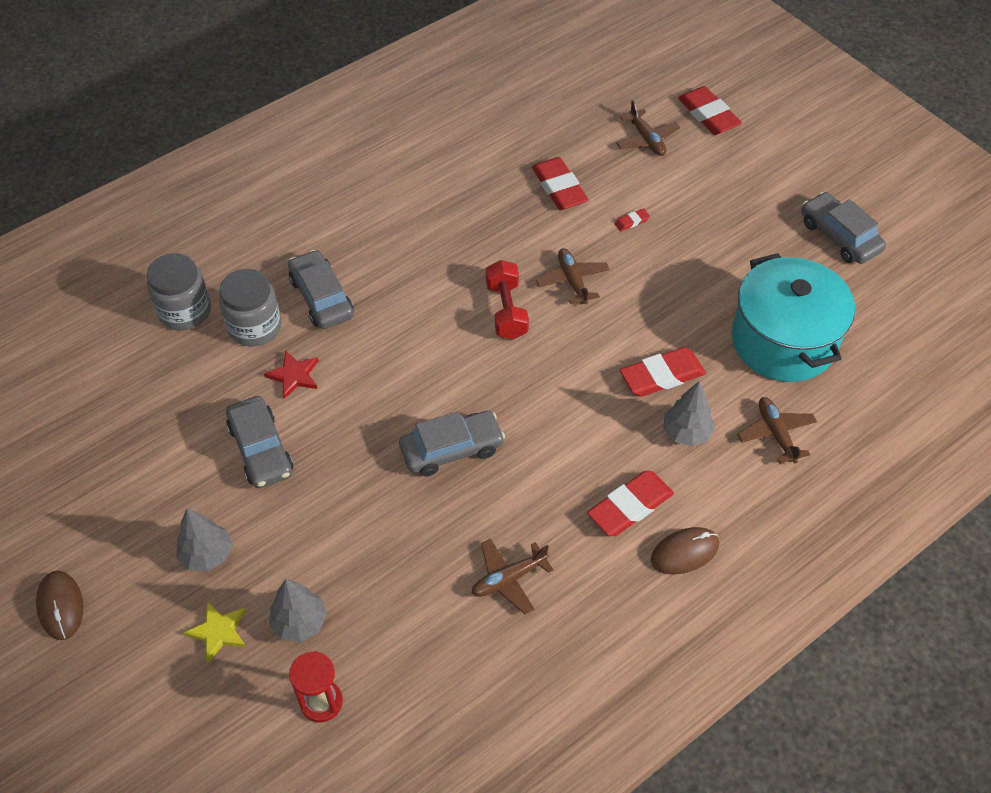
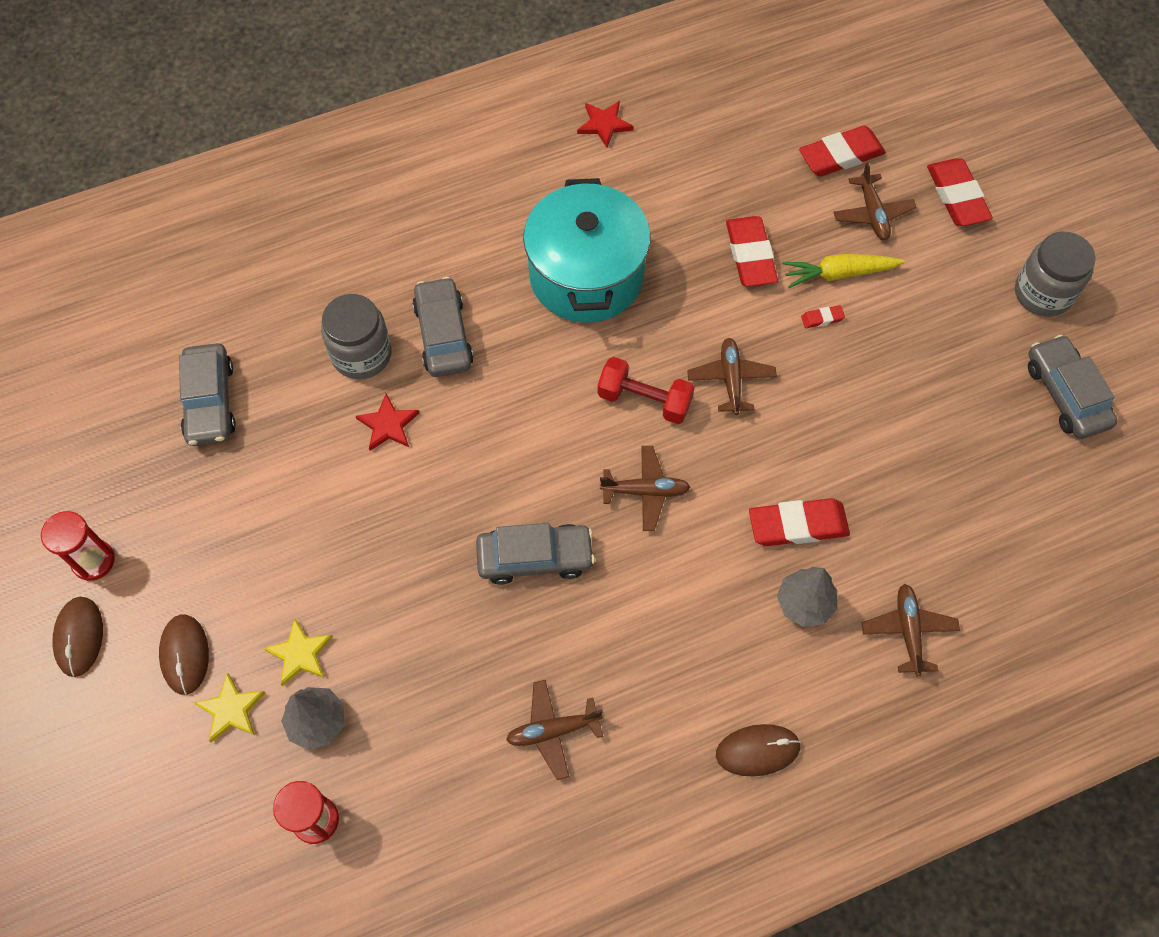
camera: 15 degrees right, 10 degrees up
grey jar [147,253,211,331] -> grey jar moved to [1015,232,1096,317]
grey tree [176,508,232,572] -> none
grey car [226,396,293,488] -> grey car moved to [179,343,236,446]
red dumbbell [486,260,529,340] -> red dumbbell turned 75 degrees counterclockwise [598,357,695,424]
red eraser [587,470,674,536] -> red eraser moved to [799,125,886,176]
turquoise pot [732,253,855,382] -> turquoise pot moved to [523,178,651,323]
none -> red hourglass [41,511,115,581]
none -> brown mouse [159,614,209,695]
none -> yellow star [263,619,333,686]
none -> red star [577,101,634,148]
none -> brown plane [600,446,690,531]
none -> yellow carrot [782,254,905,288]

